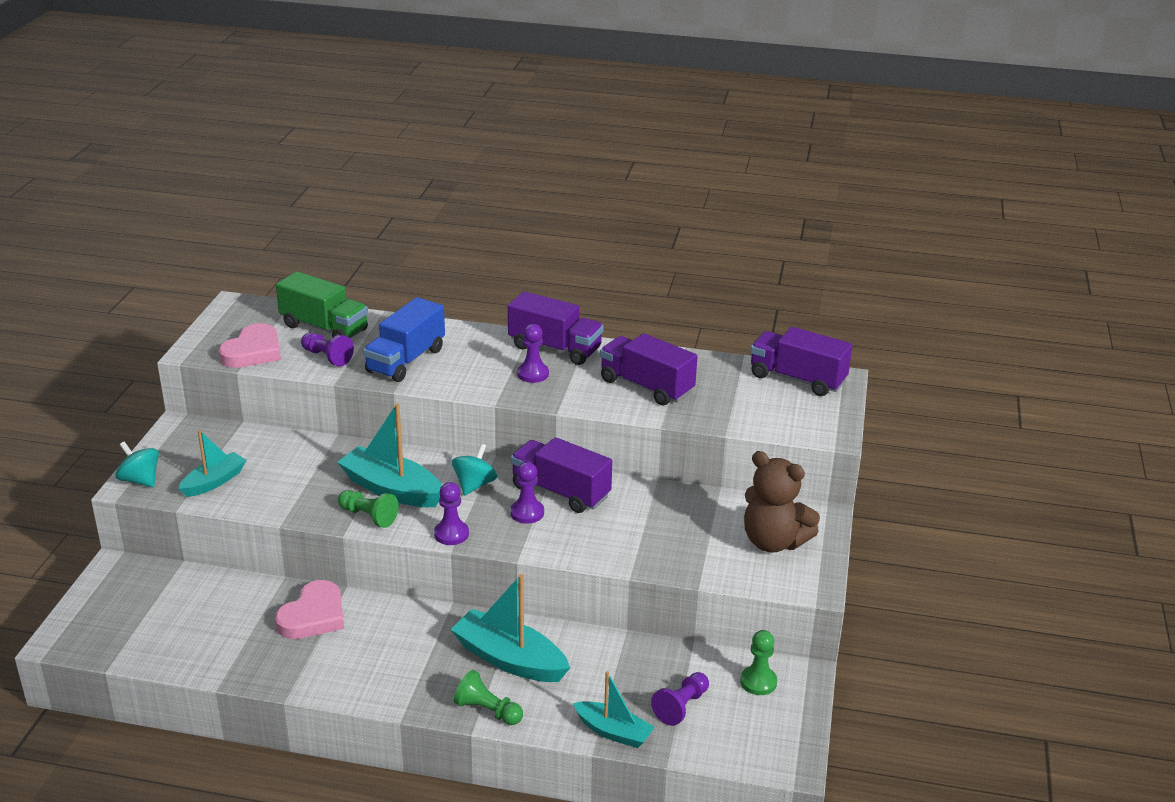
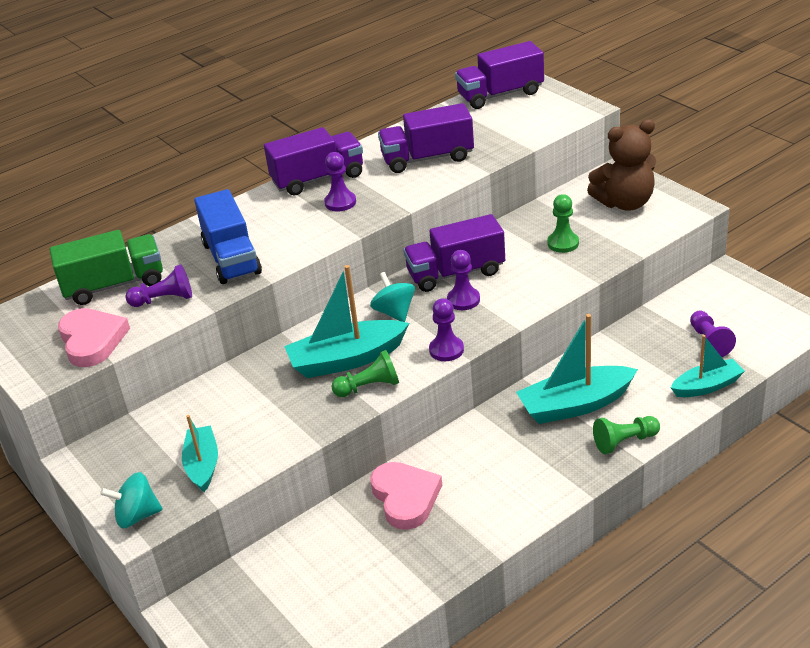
camera: 45 degrees left, 5 degrees up
green pawn [740,630,777,695] -> green pawn moved to [547,194,579,253]

